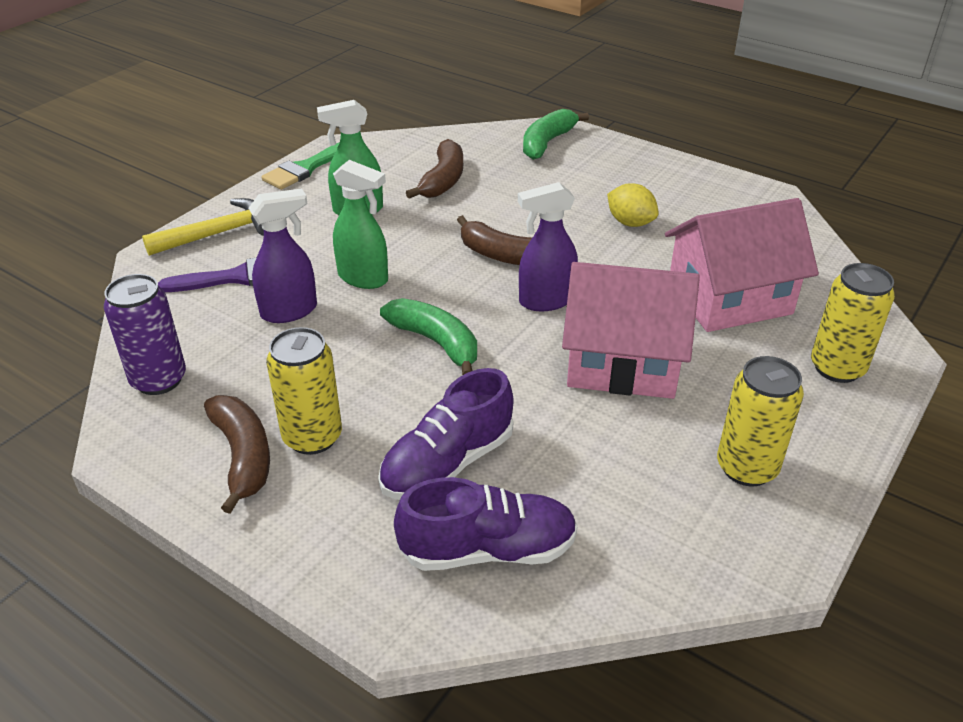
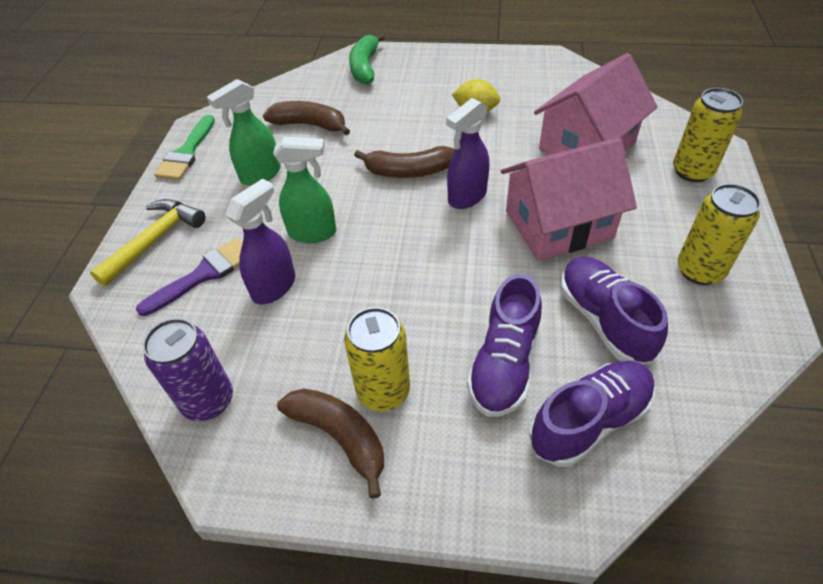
camera: 25 degrees left, 10 degrees up
green banana [380,298,477,375] -> none
brown banana [406,139,463,199] -> brown banana turned 60 degrees counterclockwise [263,101,350,135]
none -> purple shoe [560,257,668,364]

